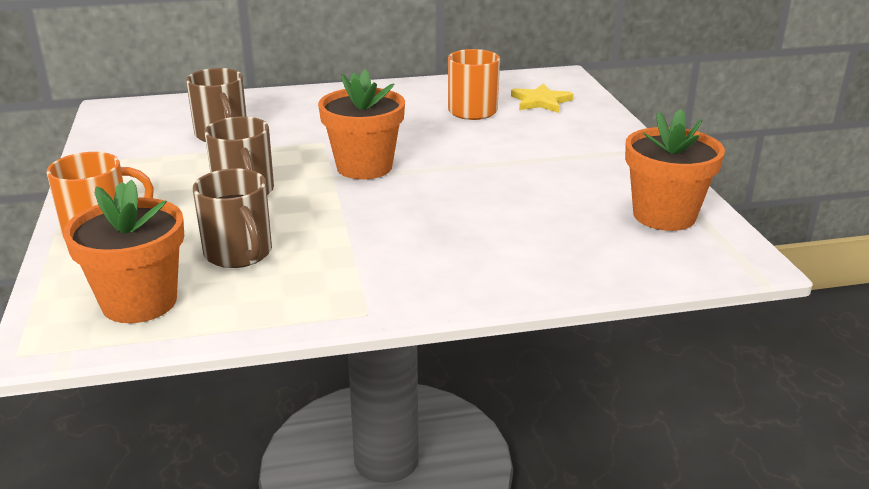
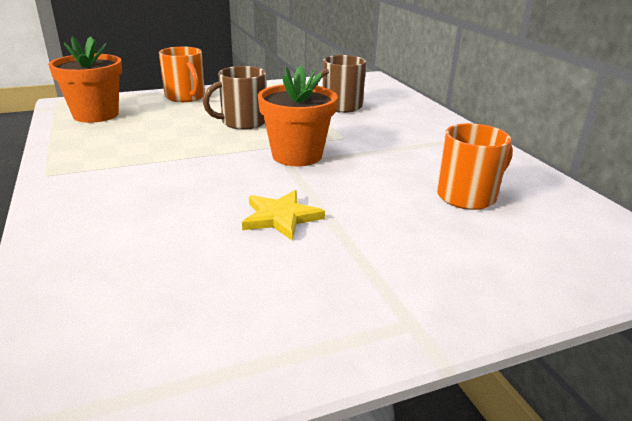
camera: 80 degrees right, 0 degrees up
brown mug [193,168,272,268] -> none
yellow star [511,83,573,113] -> yellow star moved to [242,190,325,240]
orange flower pot [625,109,725,231] -> none

